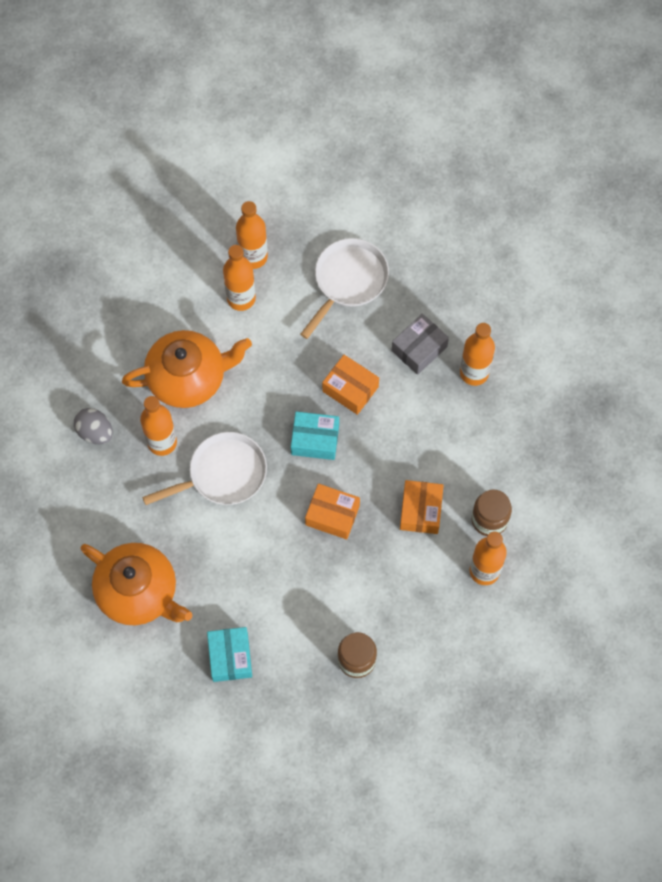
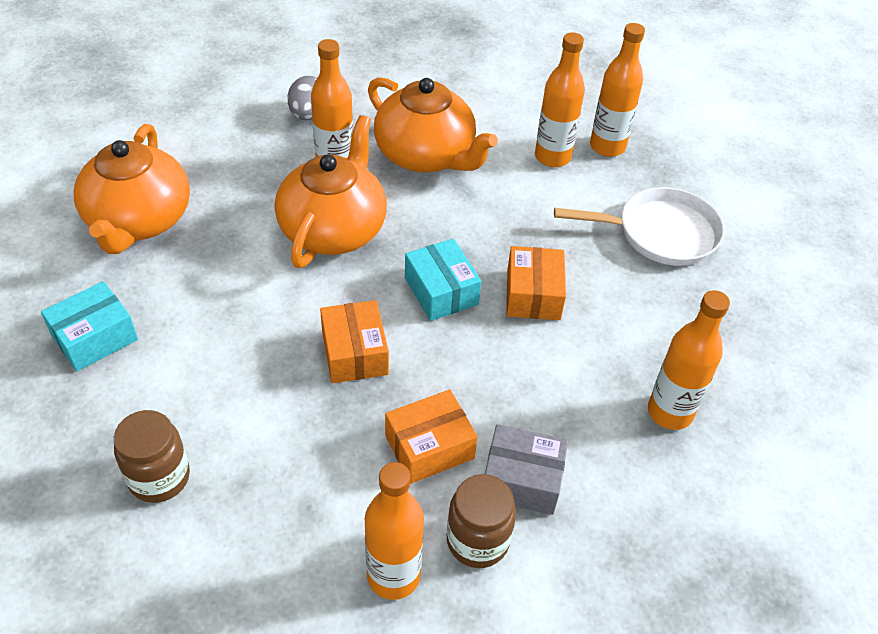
camera: 55 degrees right, 20 degrees down
white pan [142,432,267,505] -> orange teapot [275,115,387,268]
grey box [392,314,449,375] -> grey box moved to [485,424,568,515]

